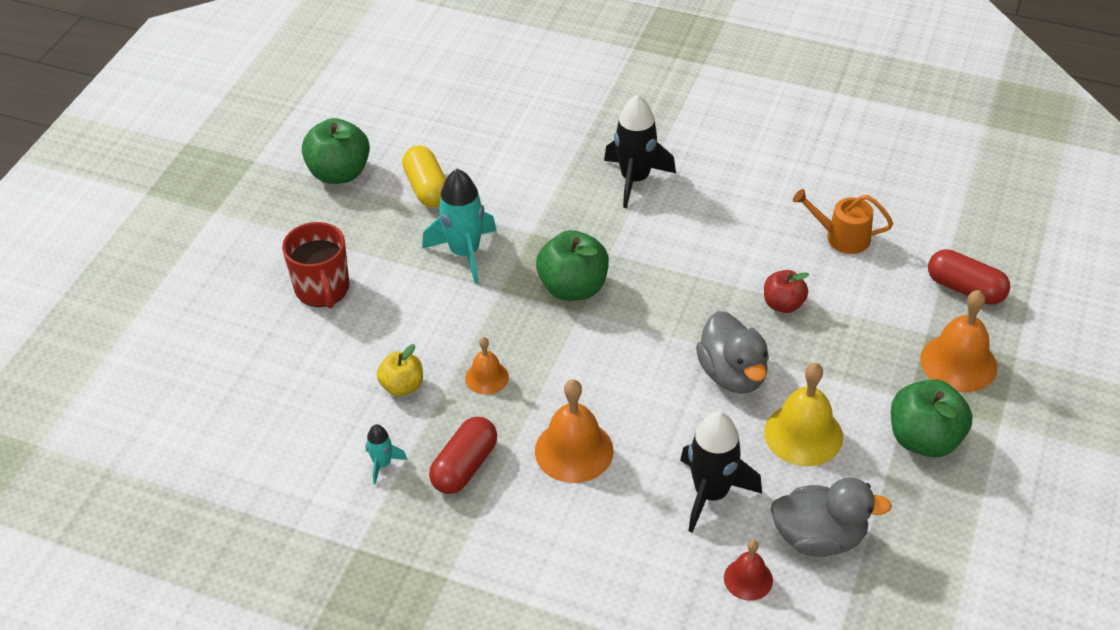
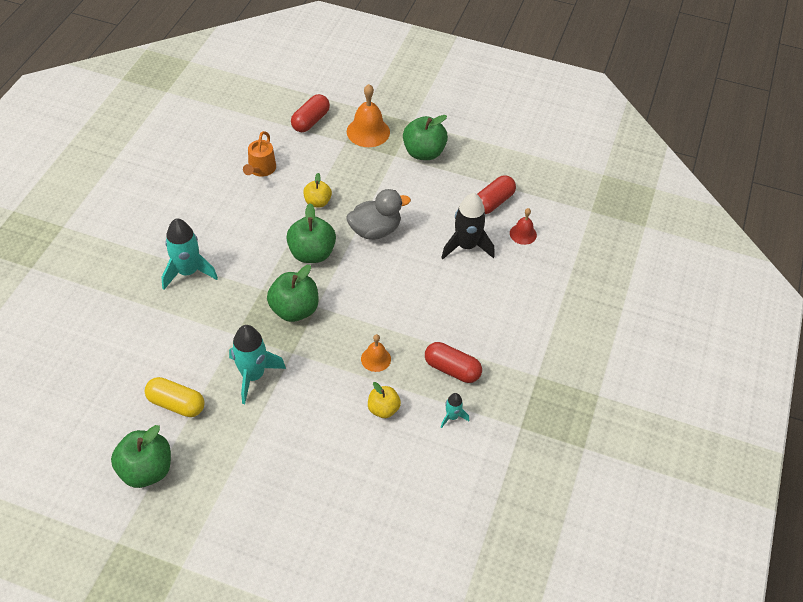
camera: 95 degrees left, 5 degrees up
red mug [282,222,349,308] -> none
yellow capsule [402,146,446,208] -> yellow capsule turned 45 degrees clockwise [145,377,205,417]
orange bell [535,379,614,483] -> none
black rocket [604,95,676,208] -> turquoise rocket [161,218,218,290]
red apple [764,270,809,313] -> yellow apple [303,173,332,208]
yellow bell [764,363,843,466] -> none
grey duck [771,477,892,557] -> red capsule [477,175,516,214]
none -> green apple [286,203,336,263]

